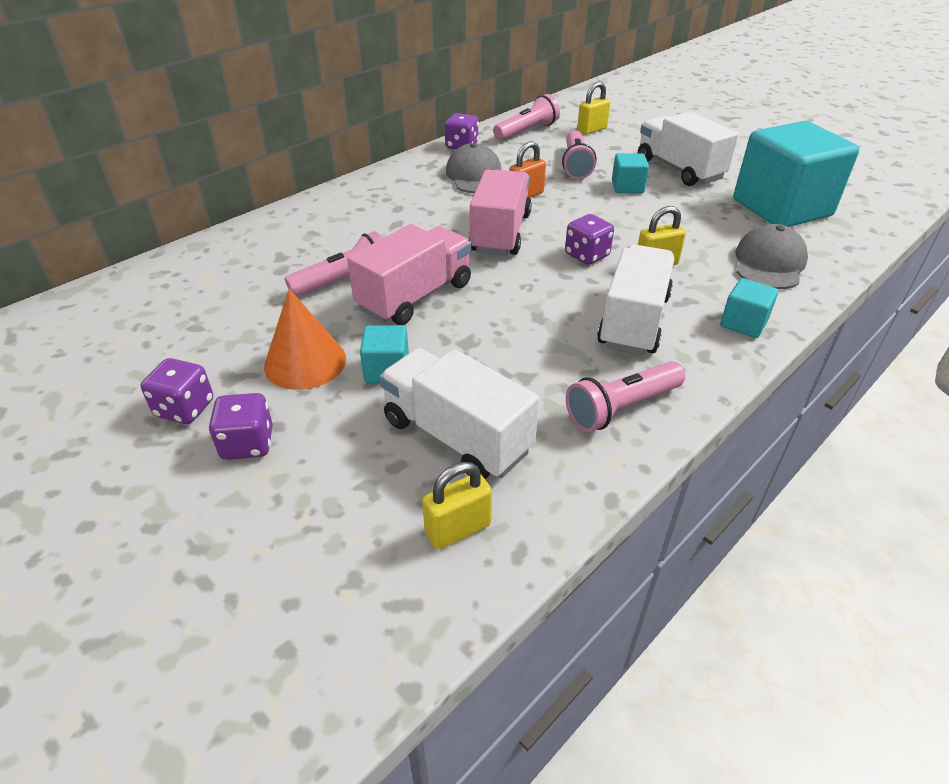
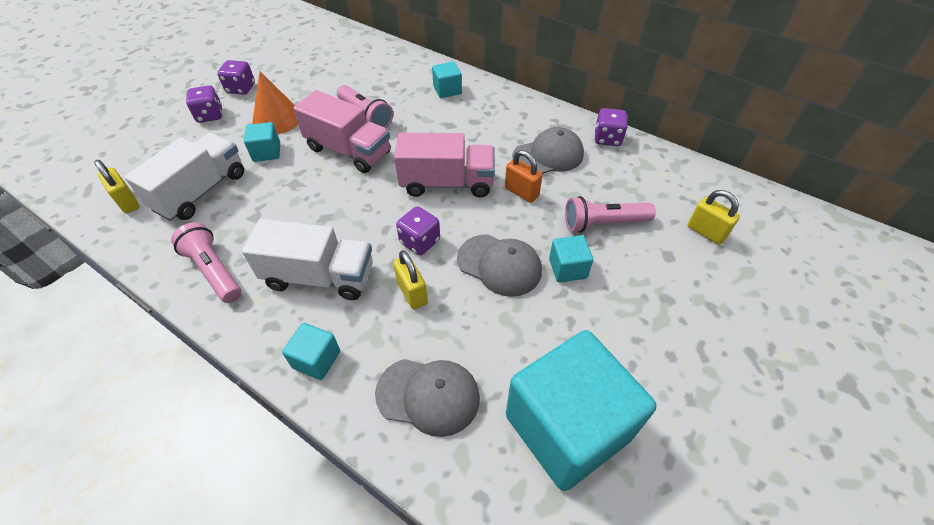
camera: 80 degrees right, 10 degrees up
pink flashlight [493,94,560,140] -> none
white truck [638,112,738,186] -> none
none -> turquoise cube [432,62,462,98]
none -> grey cap [457,234,542,297]

